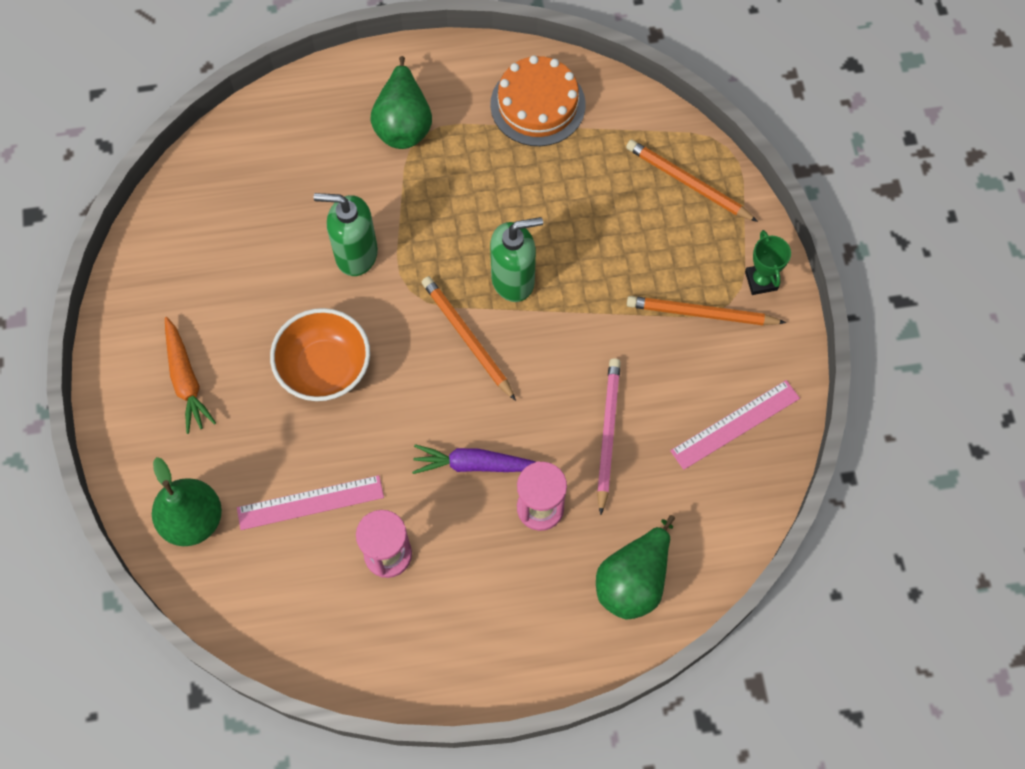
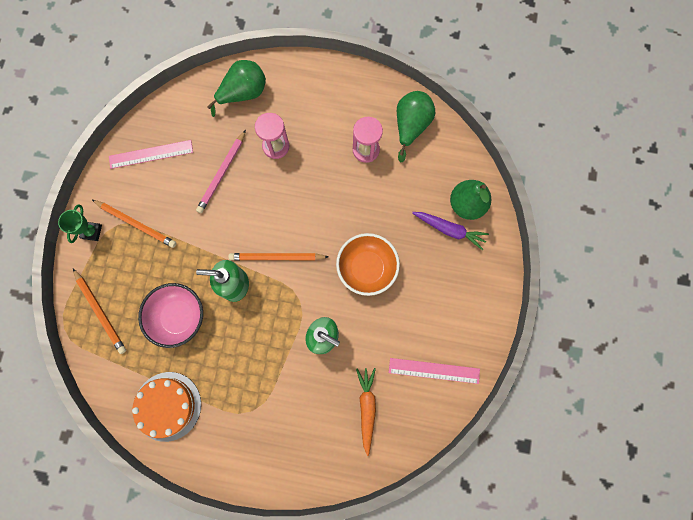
camera: 160 degrees left, 10 degrees up
orange carrot [165,317,216,434] -> orange carrot moved to [356,368,376,456]
pink ruler [237,475,384,530] -> pink ruler moved to [389,358,480,384]
green pear [371,56,432,149] -> green pear moved to [397,91,435,162]
purple carrot [412,444,536,474] -> purple carrot moved to [412,212,489,250]
orange pencil [422,276,516,401] -> orange pencil turned 105 degrees clockwise [228,253,329,260]
none -> pink bowl [138,283,203,348]

